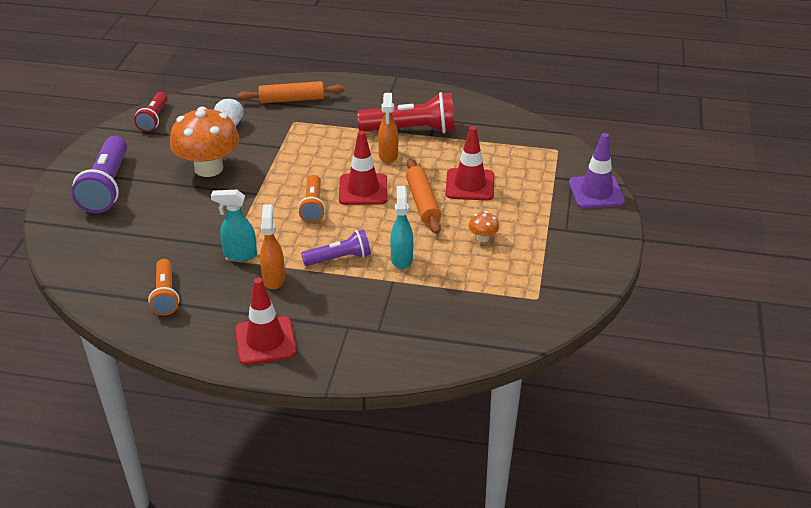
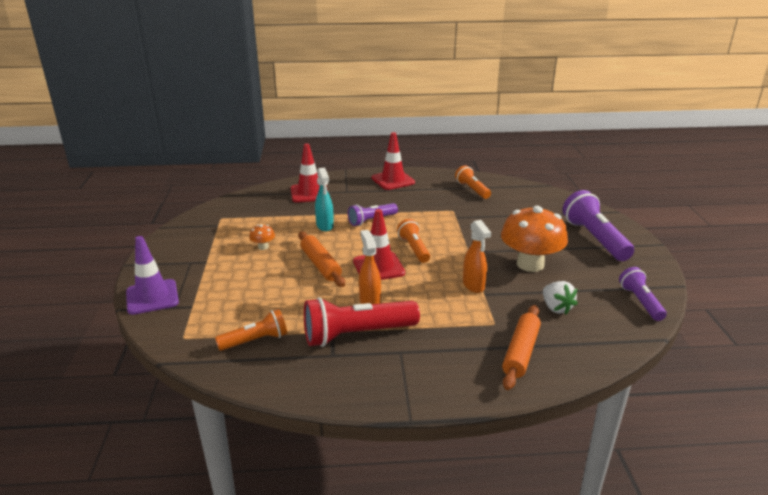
camera: 165 degrees right, 10 degrees down
red flashlight [134,92,168,132] -> purple flashlight [619,267,667,321]
turquoise spray bottle [211,190,257,261] -> none
orange rolling pin [238,81,345,103] -> orange rolling pin turned 45 degrees counterclockwise [502,305,541,390]
orange spray bottle [260,204,285,289] -> orange spray bottle moved to [463,220,491,293]
red traffic cone [446,126,494,200] -> red traffic cone moved to [291,144,328,203]
none -> orange flashlight [215,309,287,351]

